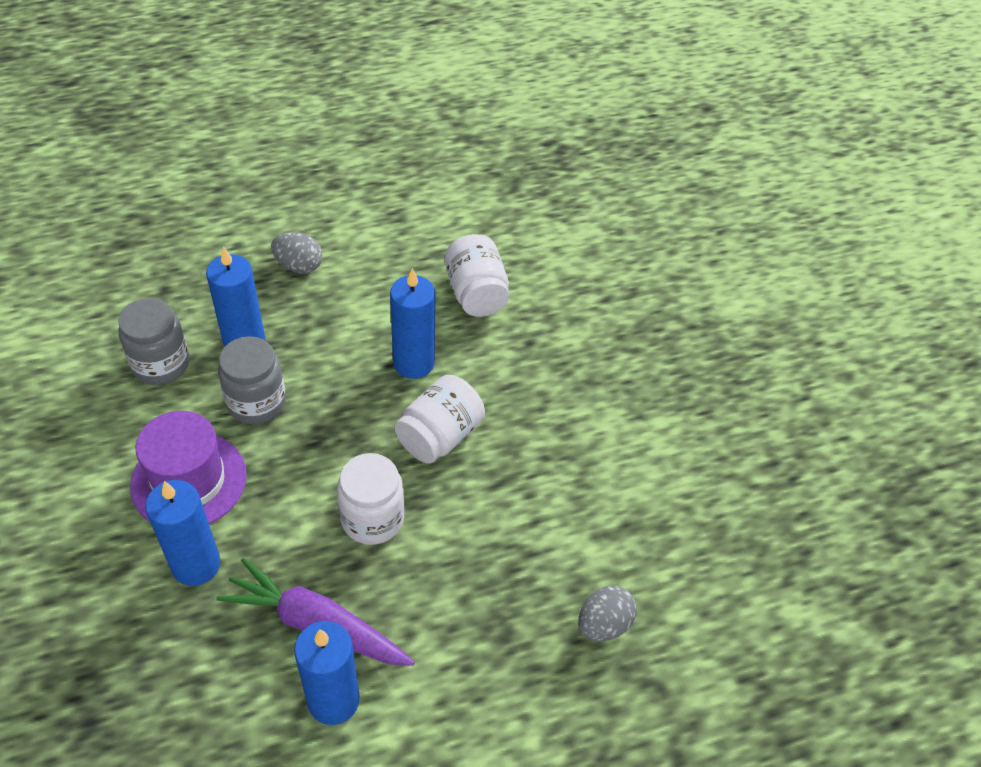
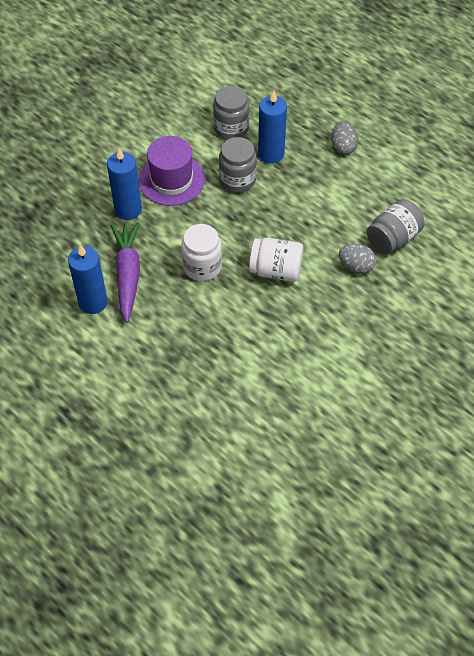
camera: 65 degrees right, 5 degrees up
blue candle [390,268,435,379] -> none
white jar [445,234,509,317] -> grey jar [367,199,424,254]
grey egg [578,585,637,641] -> grey egg moved to [339,244,376,274]

